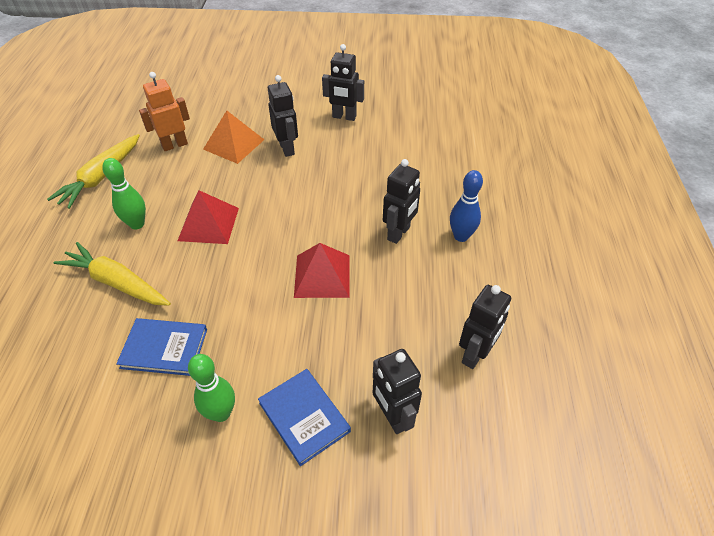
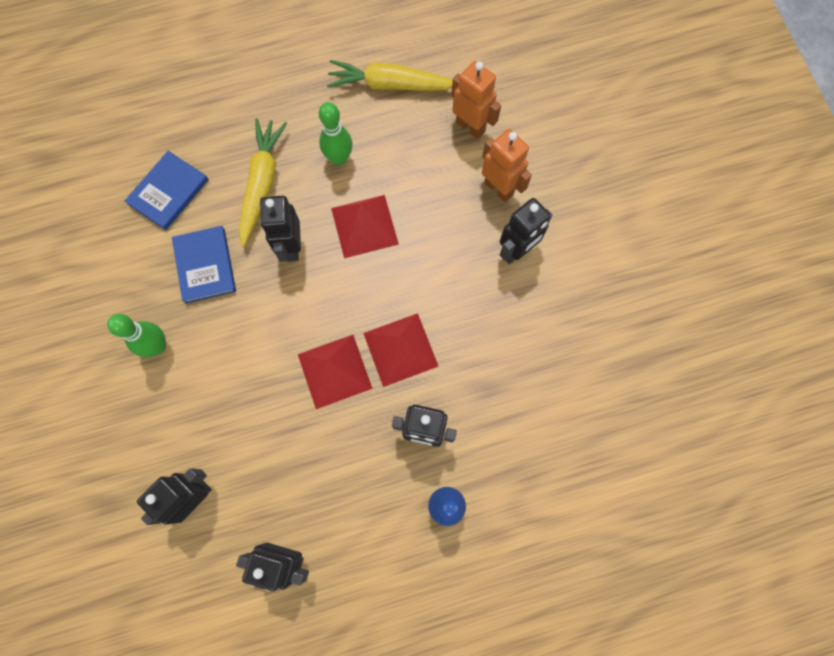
camera: 70 degrees right, 25 degrees up
orange pyramid [203,111,264,164] -> orange robot [482,129,532,202]
blue book [258,369,351,466] -> blue book moved to [125,151,209,230]
black robot [322,44,364,121] -> black robot moved to [260,196,301,262]
none -> red pyramid [363,313,438,387]

